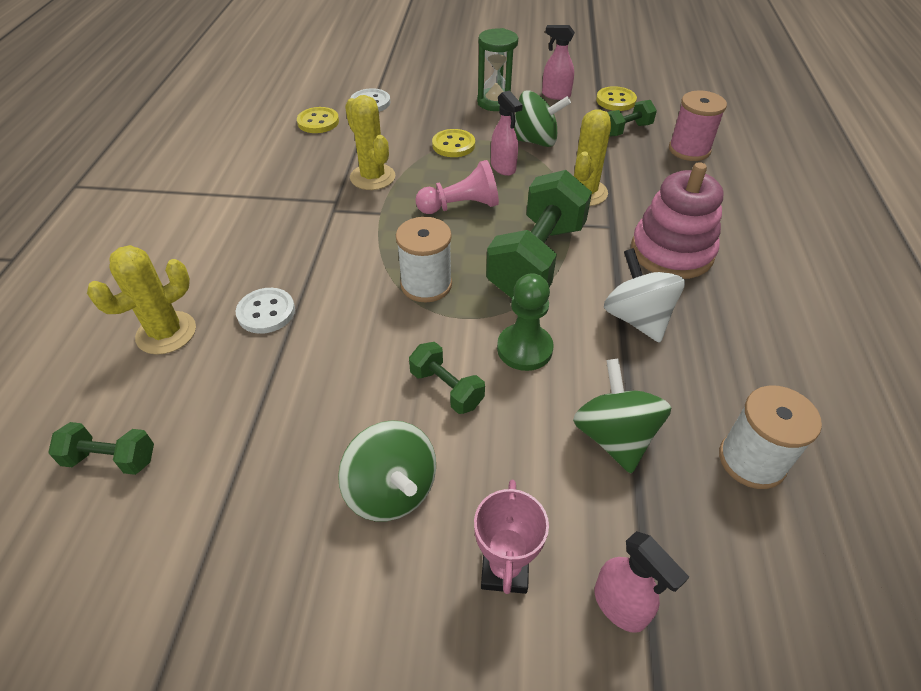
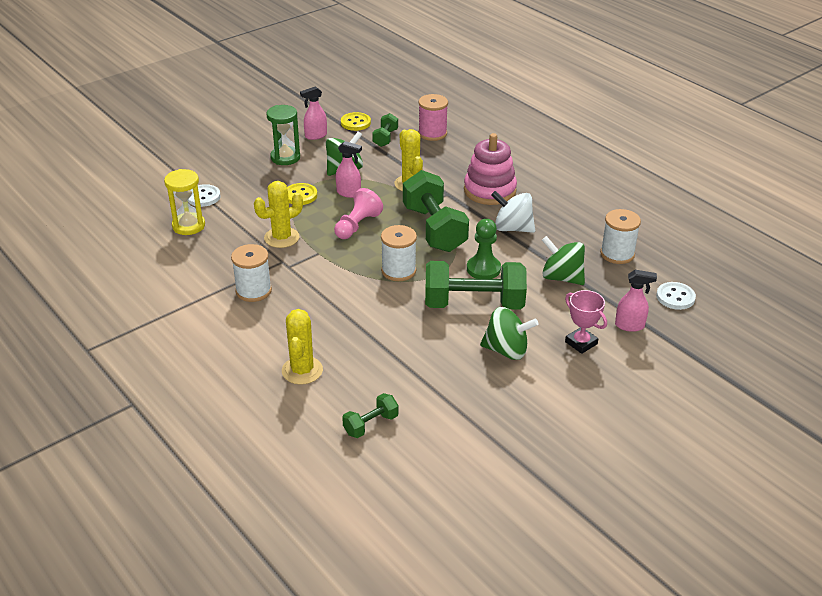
camera: 45 degrees left, 10 degrees down
white button [236,288,295,334] -> white button moved to [656,282,696,310]
yellow button [297,107,339,133] -> yellow hourglass [164,169,205,235]
yellow cactus [345,95,395,190] -> yellow cactus turned 45 degrees counterclockwise [254,181,303,248]
green dumbbell [409,342,485,414] -> green dumbbell [425,261,527,310], size x2.08
none -> white spool [231,244,272,302]

